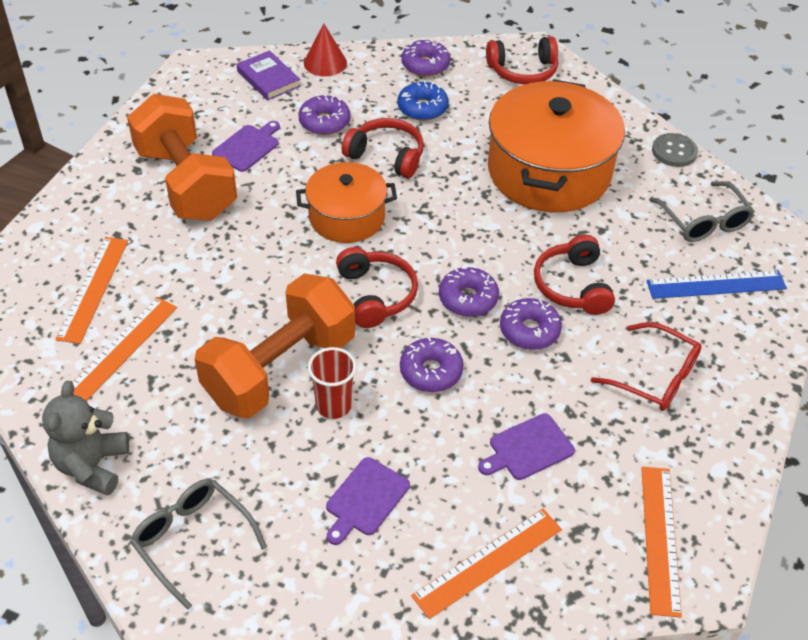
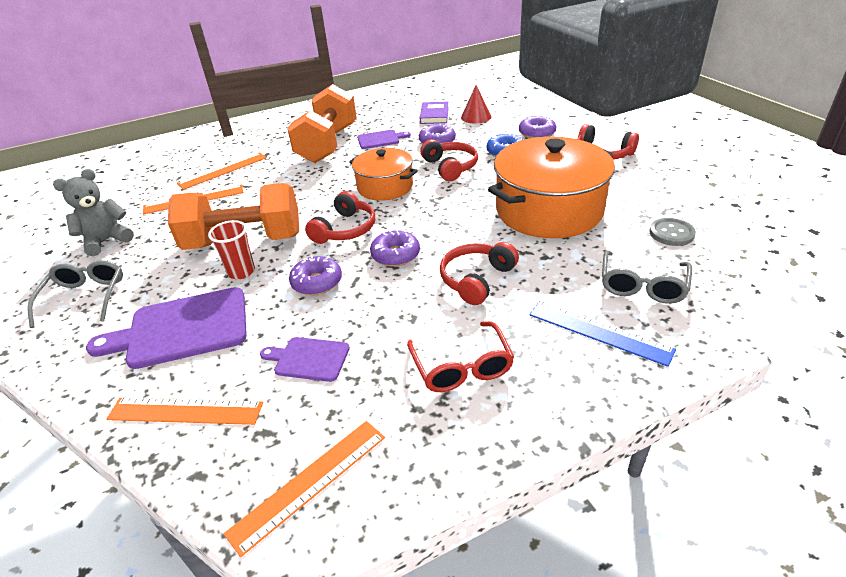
camera: 45 degrees right, 10 degrees down
purple cutting board [326,457,410,545] -> purple cutting board [86,287,247,369], size x1.85
purple donut [500,298,562,350] -> none

